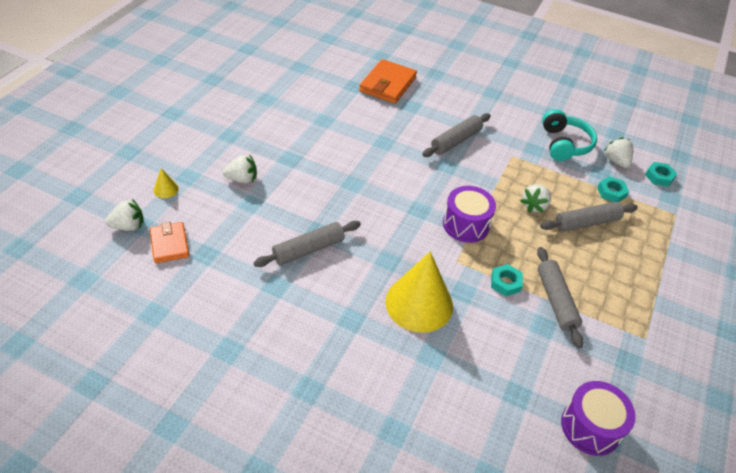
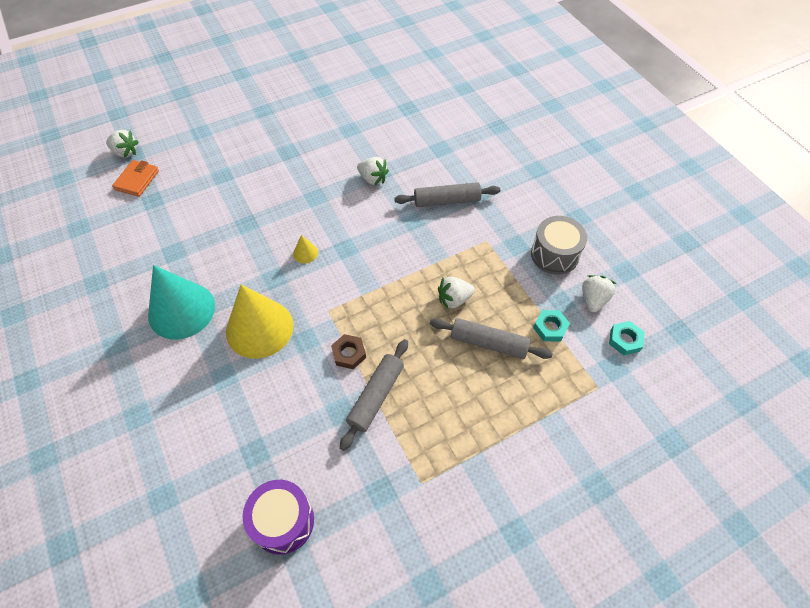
camera: 40 degrees right, 10 degrees up
yellow cone [153,168,179,198] -> yellow cone moved to [293,235,318,263]
white strawberry [223,154,257,184] -> white strawberry moved to [357,157,389,186]
grey rolling pin [254,221,361,267] -> none
orange wallet [359,59,417,104] -> none
purple drum [443,186,496,243] -> none
turquoise nut [491,264,523,296] -> brown nut [331,334,366,369]
turquoise headphones [542,109,597,161] -> grey drum [531,216,587,275]
none -> turquoise cone [148,265,215,339]

